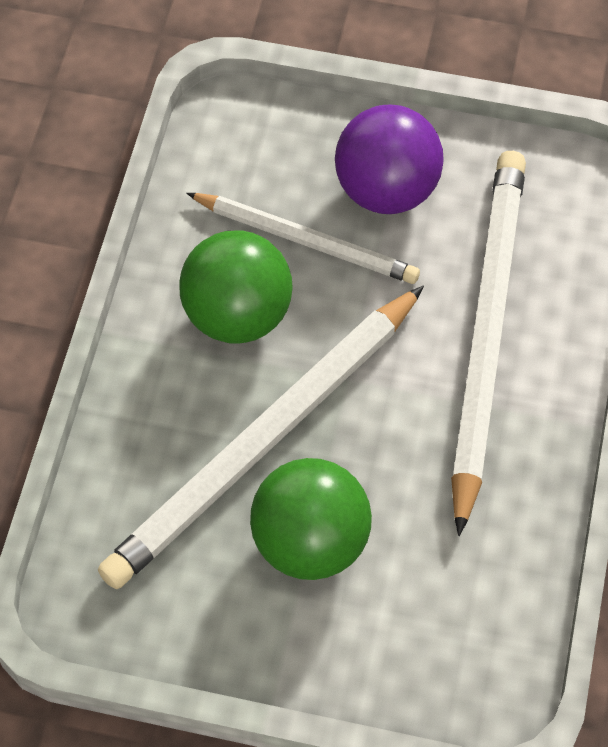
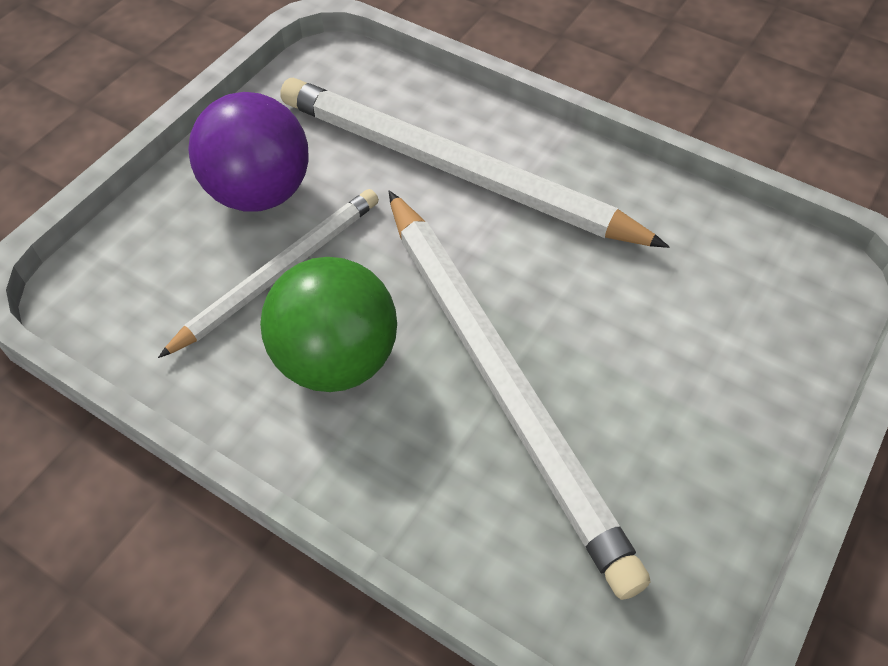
camera: 70 degrees left, 5 degrees down
green ball [250,458,372,580] -> none

